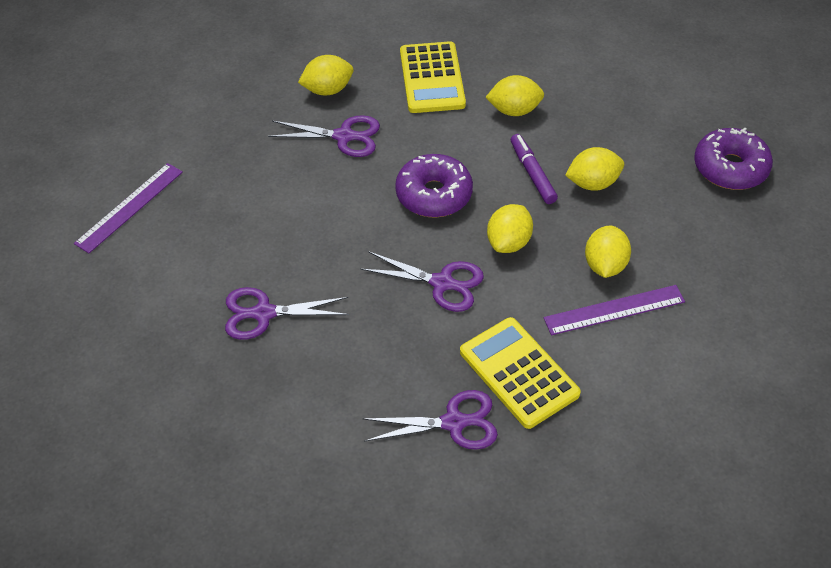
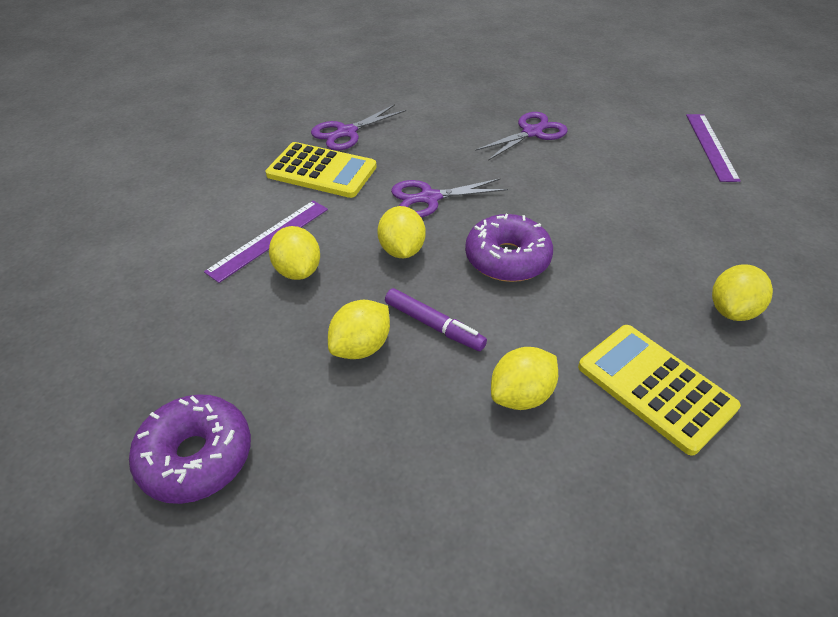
camera: 145 degrees right, 5 degrees down
purple scissors [268,115,380,157] -> none

